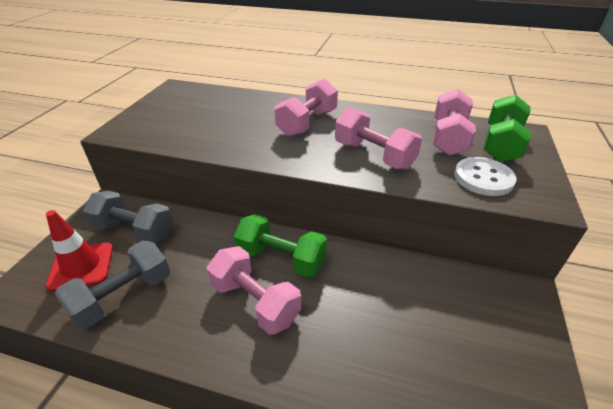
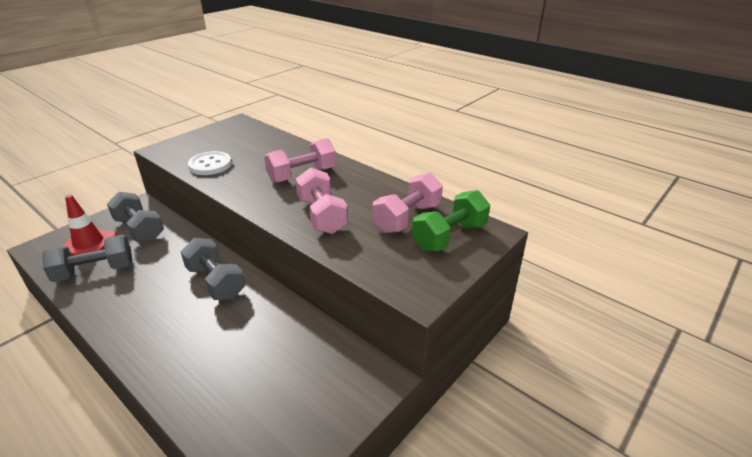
camera: 25 degrees right, 5 degrees down
pink dumbbell [207,246,301,335] -> none
green dumbbell [234,214,327,278] -> grey dumbbell [181,238,245,300]
white button [454,157,517,196] -> white button moved to [188,151,232,175]

